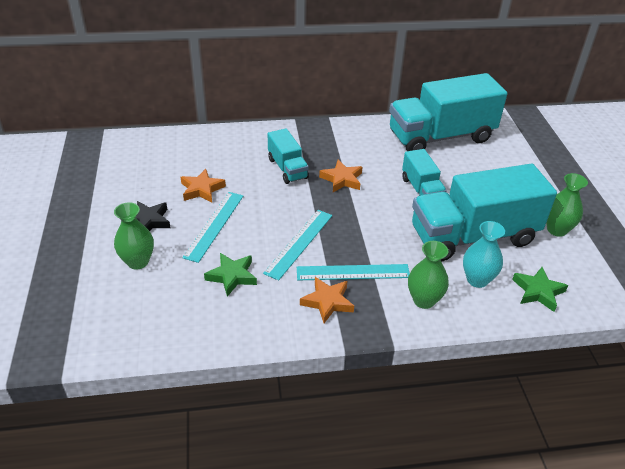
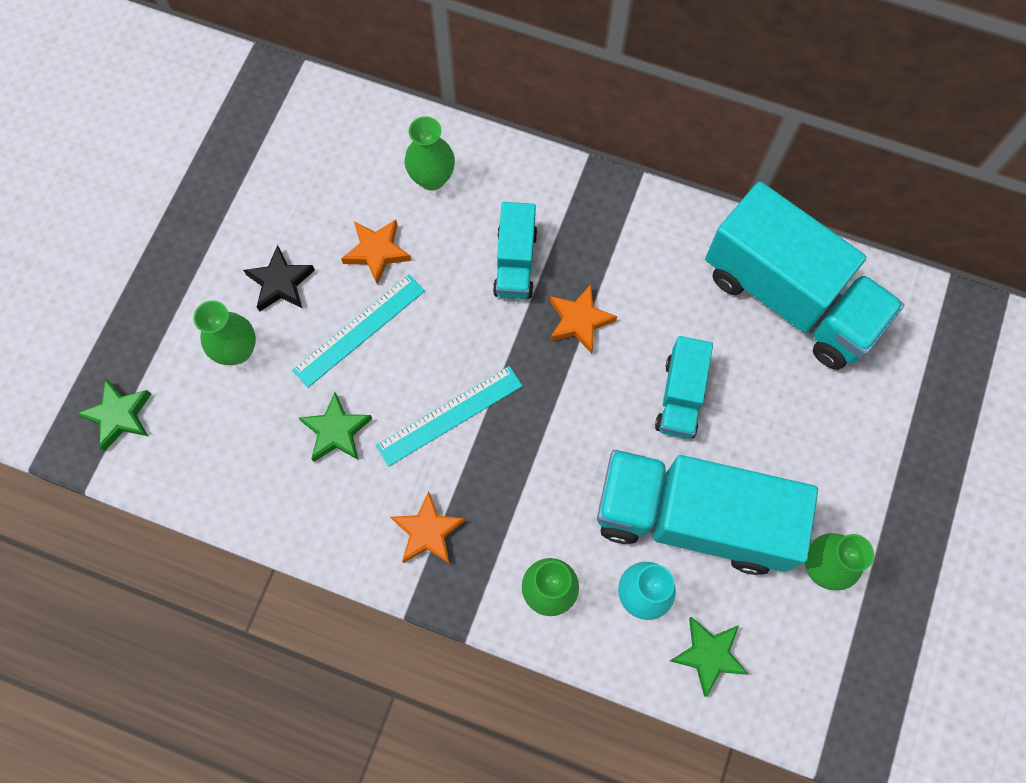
camera: 30 degrees right, 30 degrees up
turquoise ruler [297,264,410,280] -> none
turquoise truck [389,73,508,151] -> turquoise truck turned 150 degrees counterclockwise [705,181,904,370]
none -> green star [77,379,151,451]
none -> green vase [405,116,455,191]

